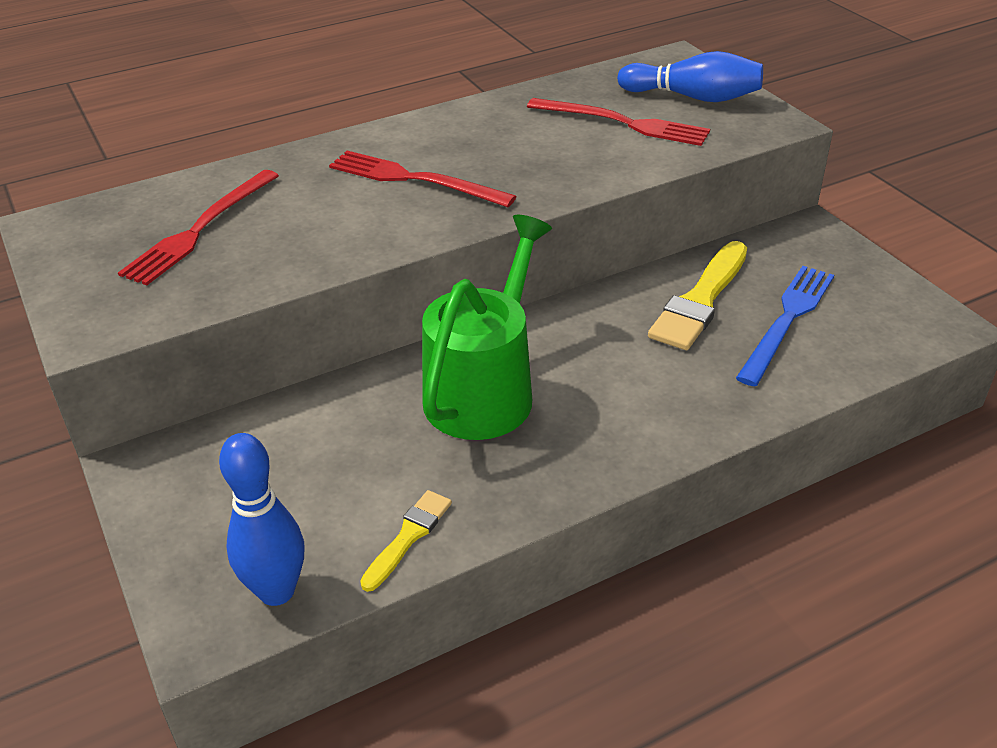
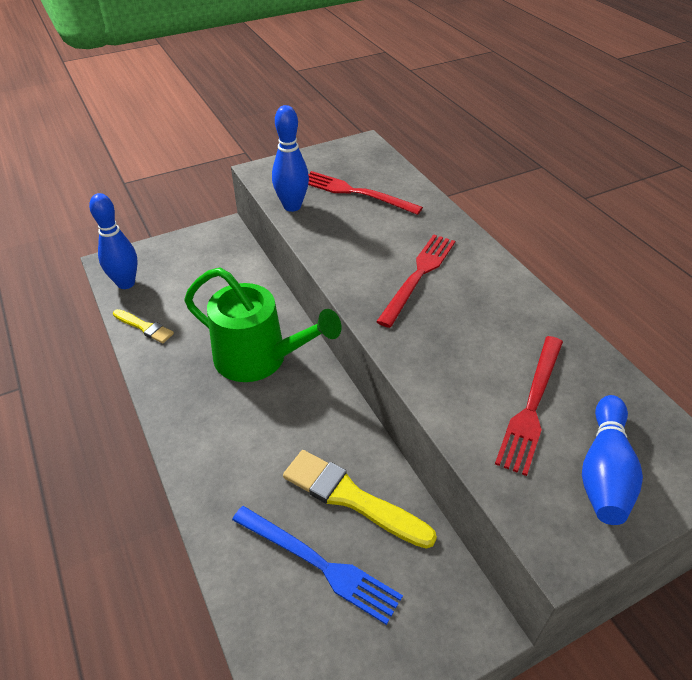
camera: 90 degrees right, 5 degrees up
none -> blue bowling pin [272,105,309,212]

